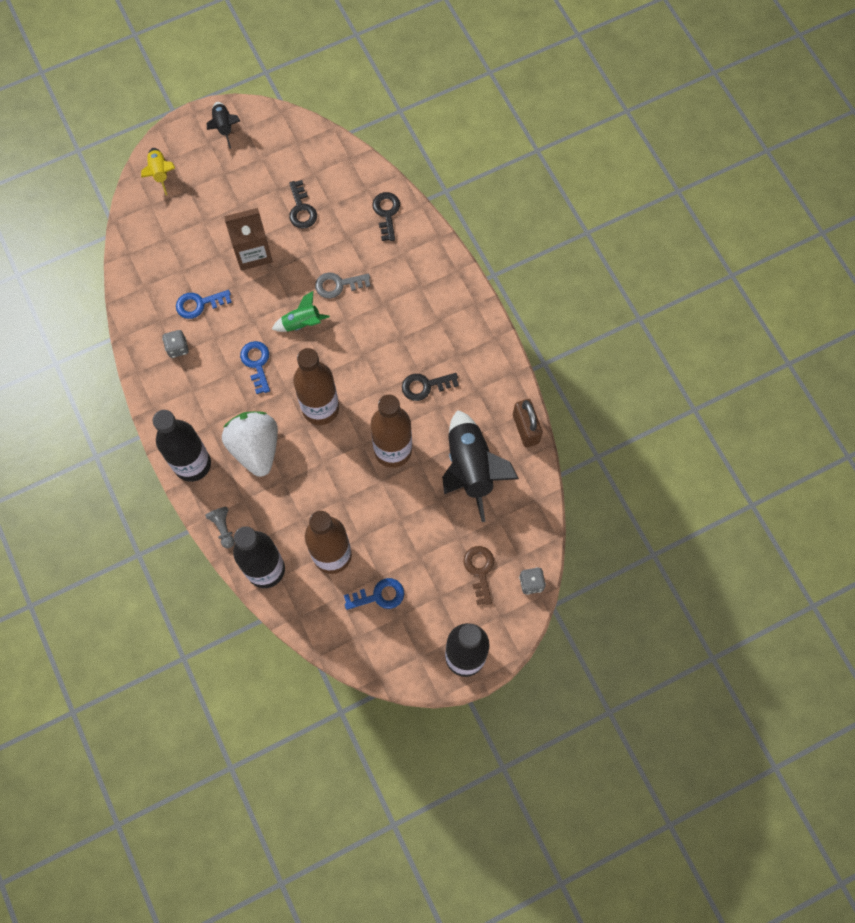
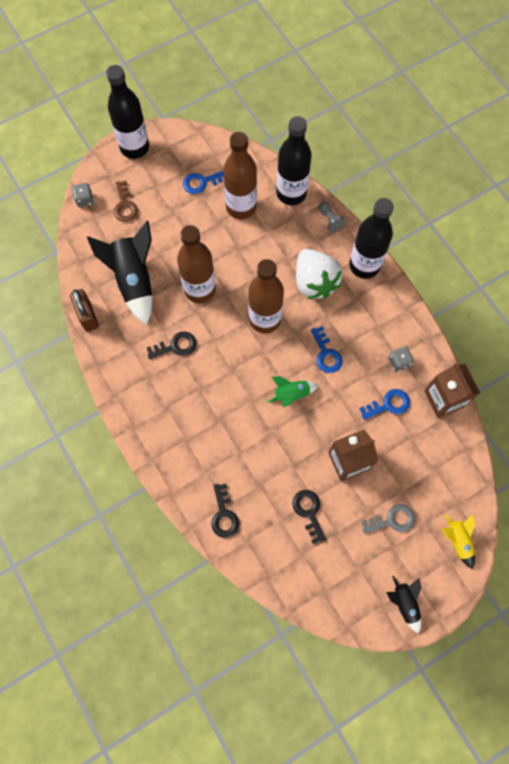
camera: 175 degrees right, 0 degrees up
grey key [315,272,371,299] -> grey key moved to [361,504,415,534]
none -> brown carton [424,363,480,418]

